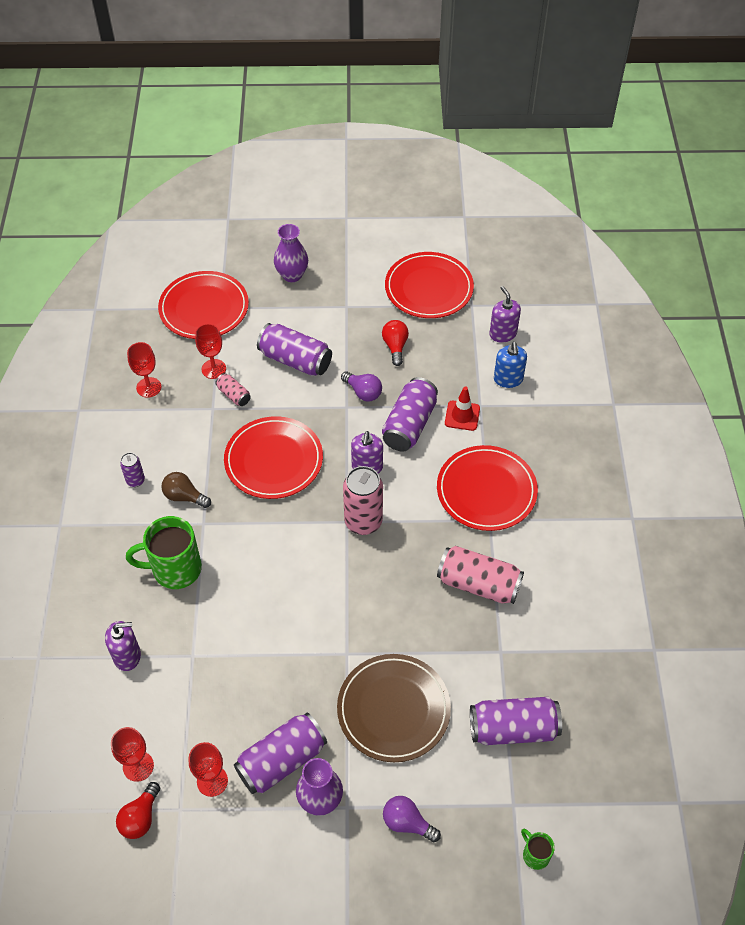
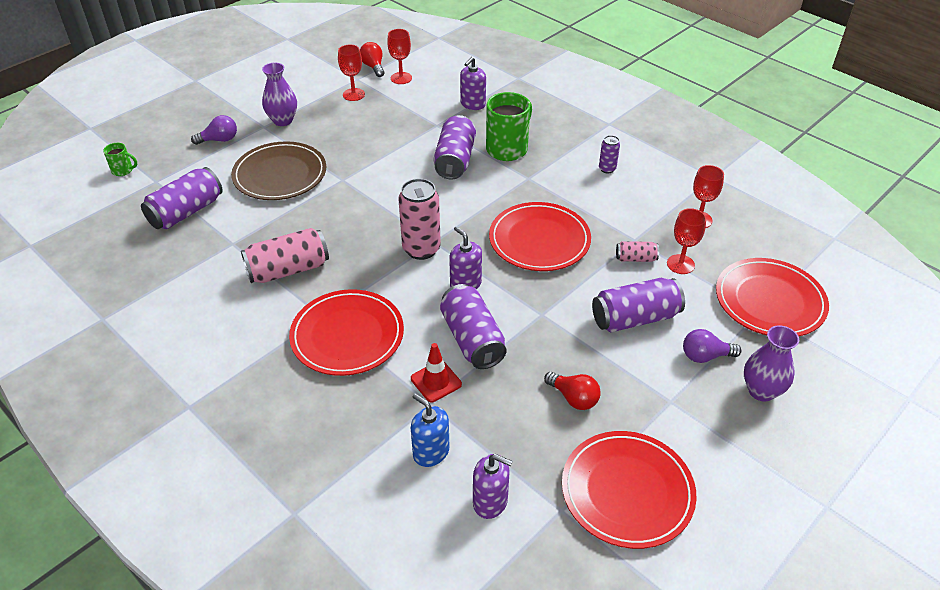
camera: 135 degrees right, 10 degrees down
brown light bulb [161,472,211,508] -> none
purple can [234,712,327,794] -> purple can moved to [434,115,476,180]
purple light bulb [341,371,382,402] -> purple light bulb moved to [683,329,742,363]

